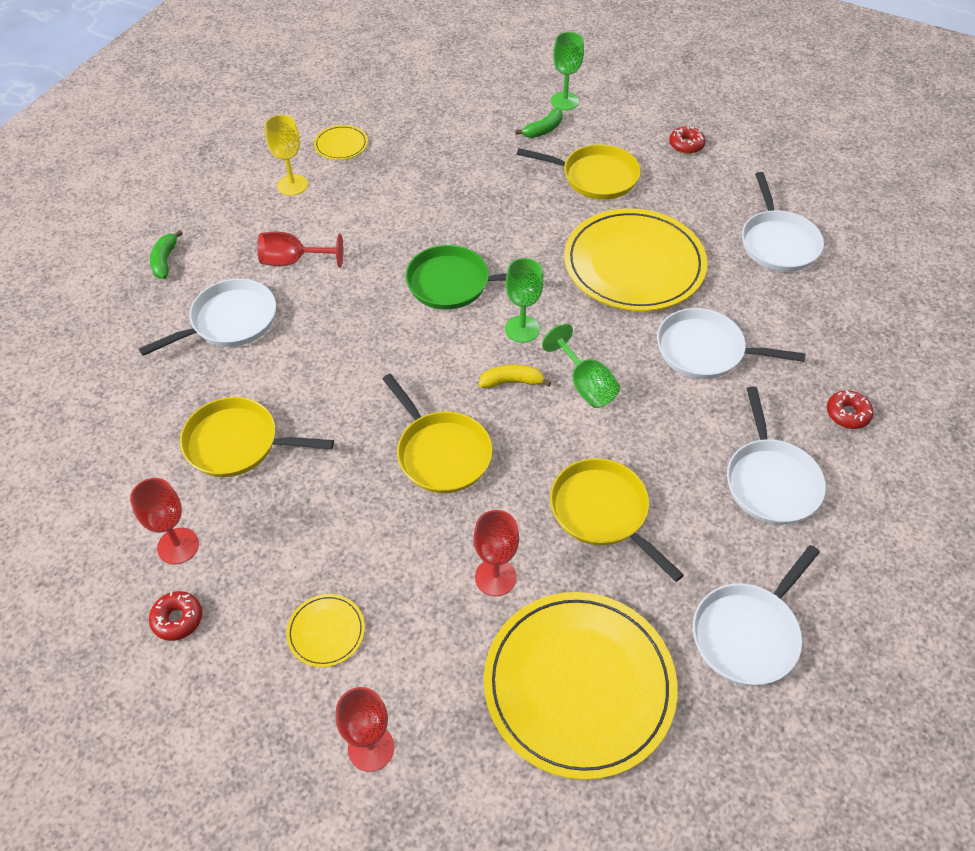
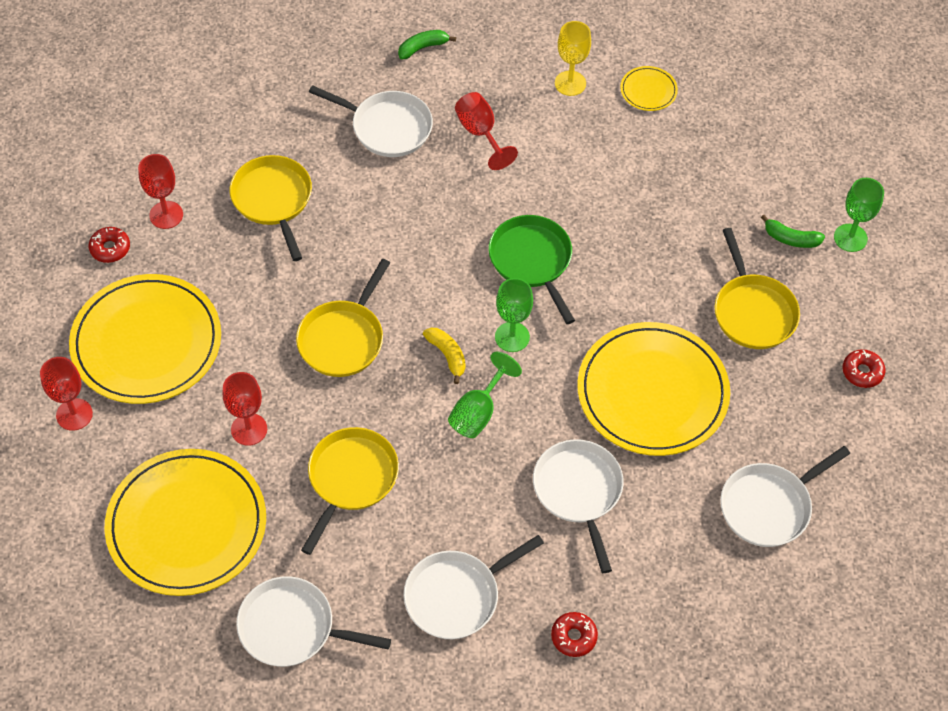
camera: 60 degrees right, 5 degrees up
yellow plate [286,594,365,667] -> yellow plate [69,274,221,404], size x2.38

